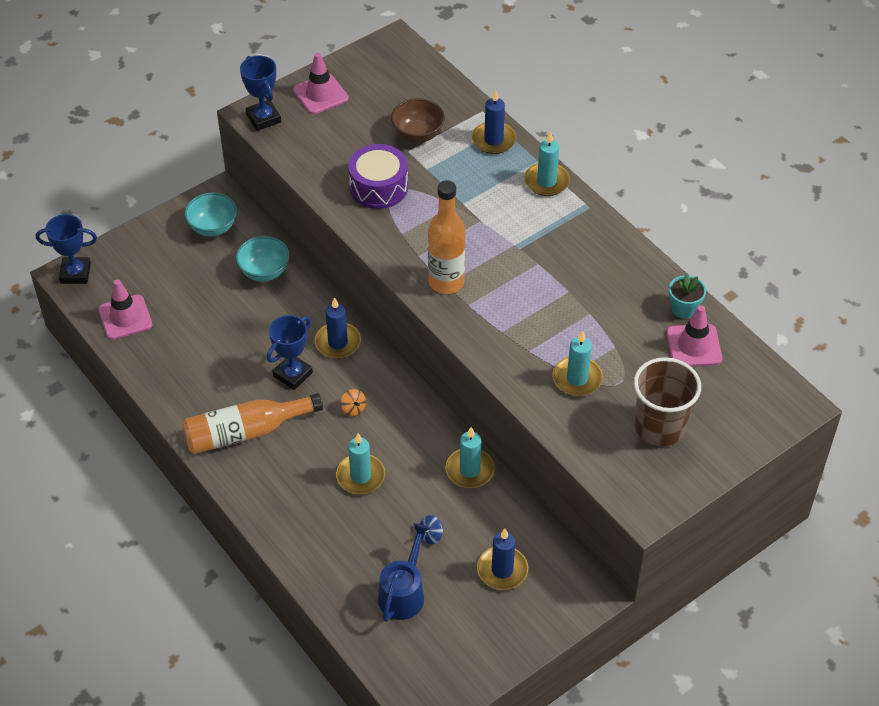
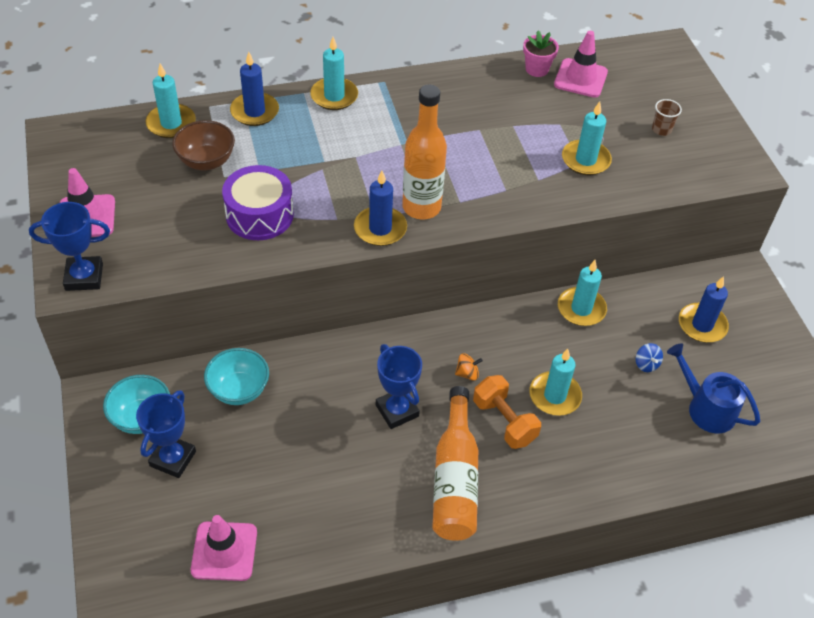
camera: 70 degrees left, 0 degrees up
blue trophy [36,214,97,284] -> blue trophy moved to [136,390,196,478]
blue candle [315,297,361,359] -> blue candle moved to [354,170,407,246]
brown cup [634,357,701,446] -> brown cup [652,99,682,136], size x0.42
turquoise flower pot [669,273,706,319] -> pink flower pot [523,30,559,77]
none -> turquoise candle [145,64,196,138]
none -> orange dumbbell [473,375,541,449]

